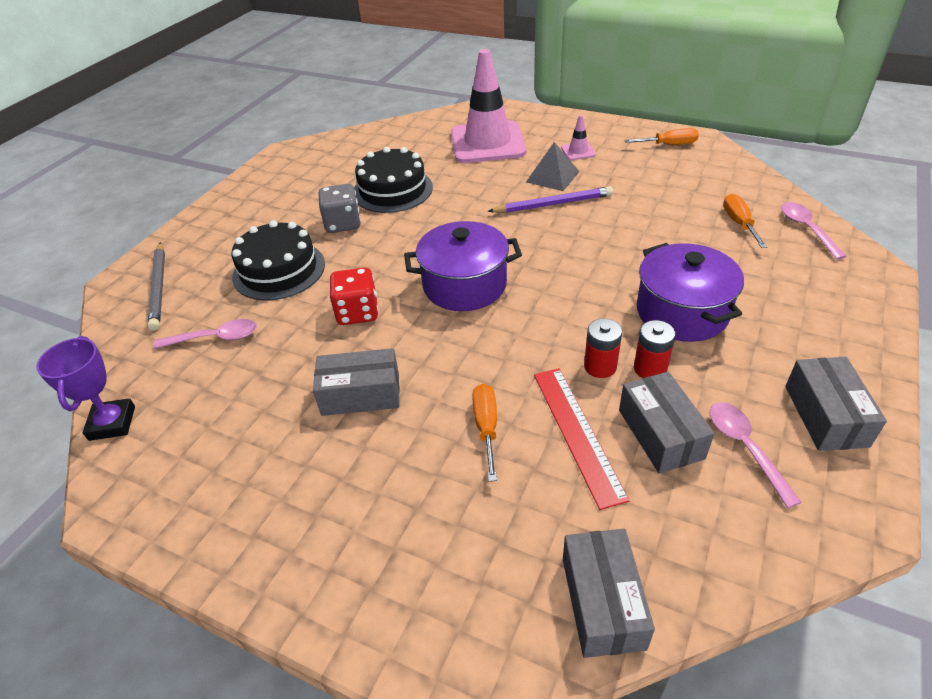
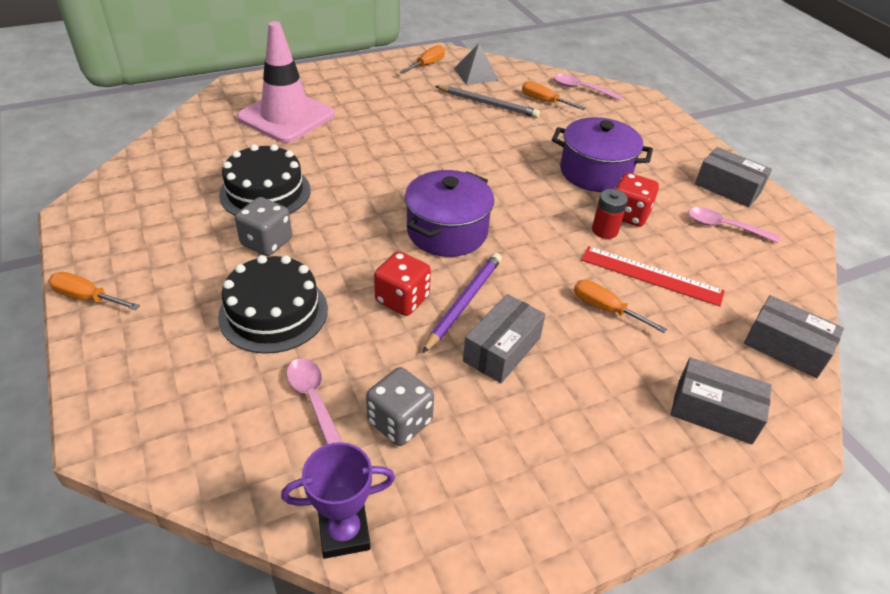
camera: 55 degrees left, 0 degrees up
purple trophy [36,336,135,441] -> purple trophy turned 45 degrees counterclockwise [281,442,395,559]
grey pencil [148,242,165,330] -> grey pencil moved to [435,85,540,118]
pink spoon [153,319,257,349] -> pink spoon turned 60 degrees counterclockwise [287,358,343,444]
purple pencil [487,186,613,213] -> purple pencil moved to [423,253,502,353]
grey pyramid [526,142,580,191] -> grey pyramid moved to [454,43,499,85]
pink traffic cone [561,115,596,160] -> none
grey box [619,372,714,474] -> grey box moved to [671,357,772,444]
red battery [634,320,676,378] -> red dice [615,173,659,227]
none -> orange screwdriver [48,272,140,310]
none -> grey dice [366,367,434,446]

